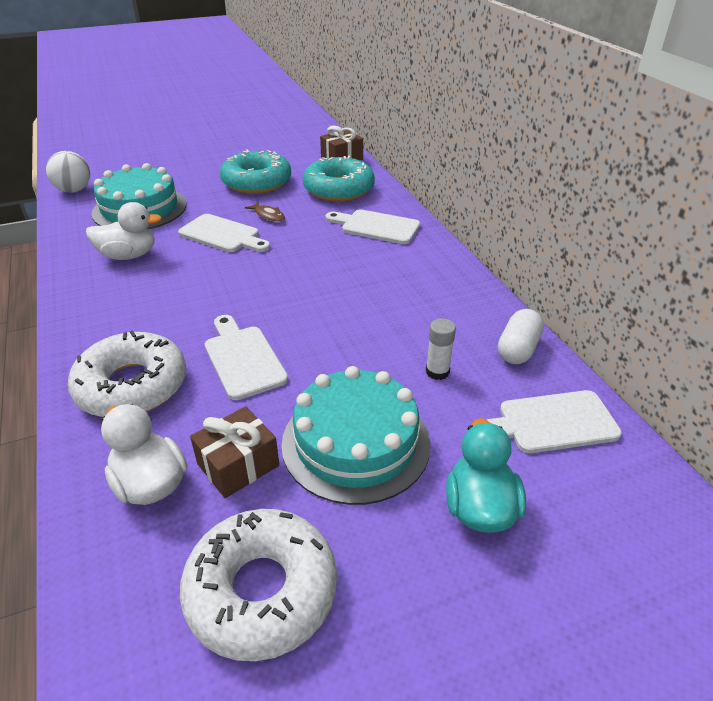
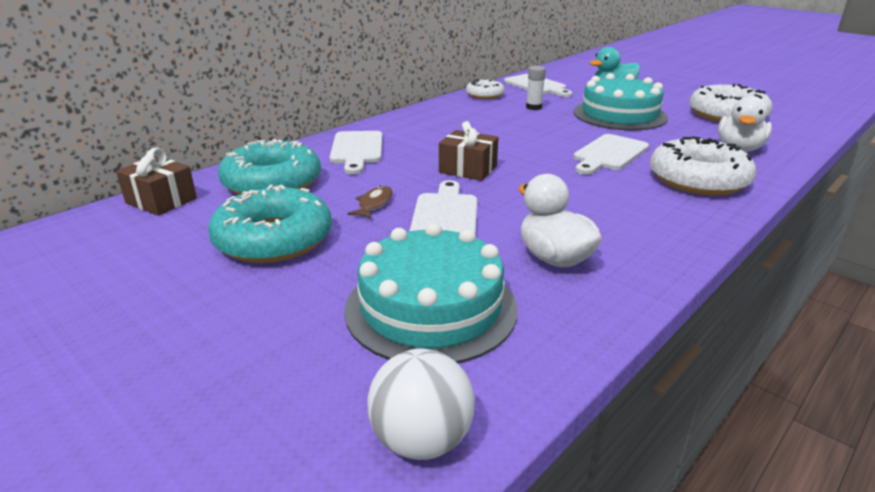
camera: 115 degrees left, 10 degrees down
brown gift [190,406,279,498] -> brown gift moved to [439,121,499,181]
white capsule [498,309,544,364] -> white donut [466,79,505,99]

